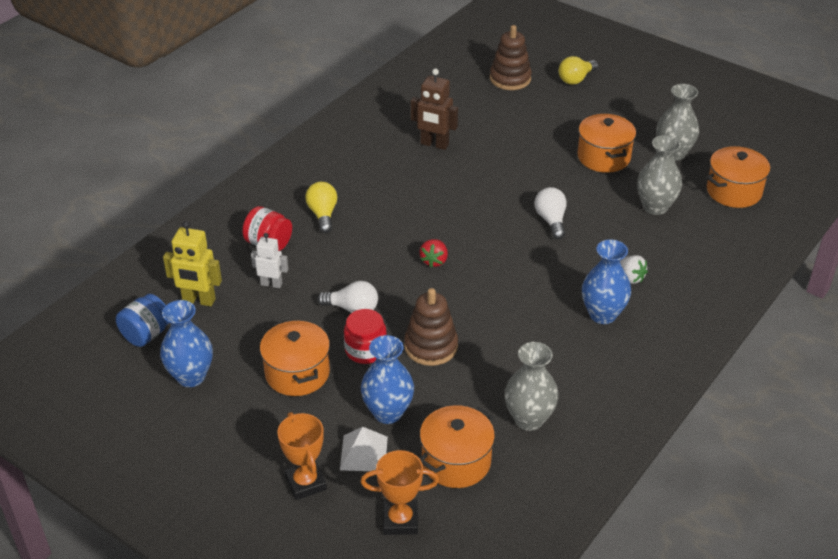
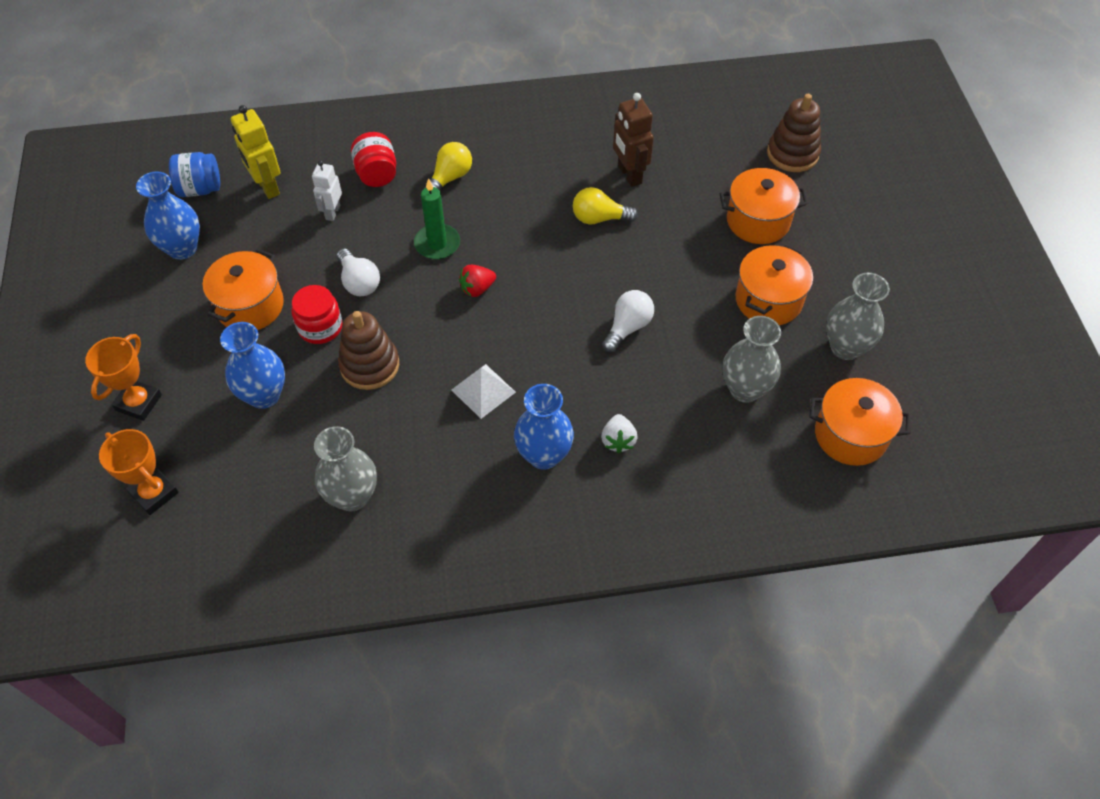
camera: 45 degrees right, 15 degrees up
white robot [251,233,288,288] -> white robot turned 135 degrees counterclockwise [312,161,342,221]
white pyramid [340,427,388,471] -> white pyramid moved to [452,364,516,419]
orange pot [420,405,495,488] -> orange pot moved to [720,168,809,244]
yellow light bulb [559,56,598,85] -> yellow light bulb moved to [573,187,638,224]
none -> green candle [414,178,460,259]

